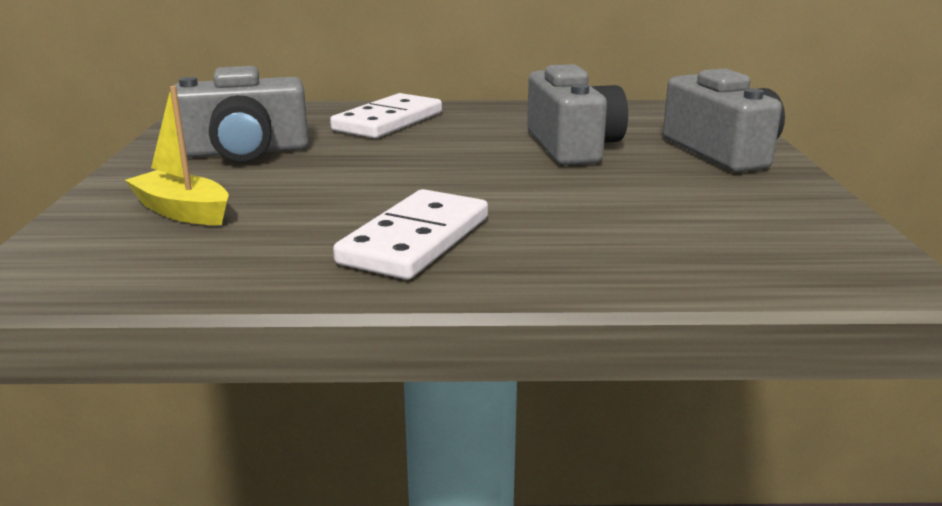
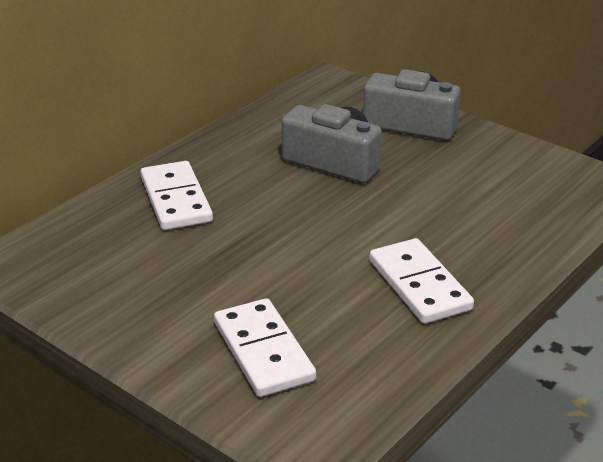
camera: 50 degrees left, 10 degrees up
yellow boat [125,86,229,225] -> white domino [214,298,316,397]
grey camera [174,66,309,162] -> none

